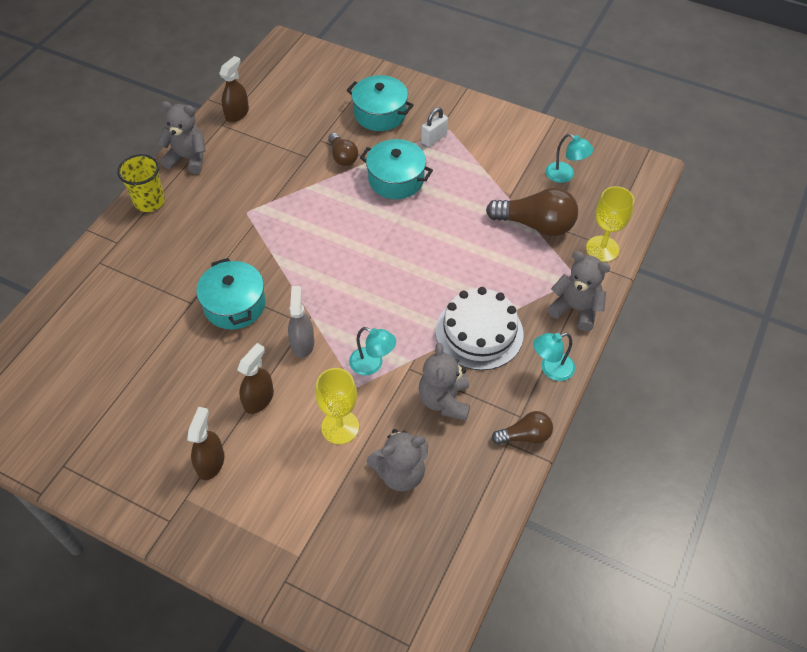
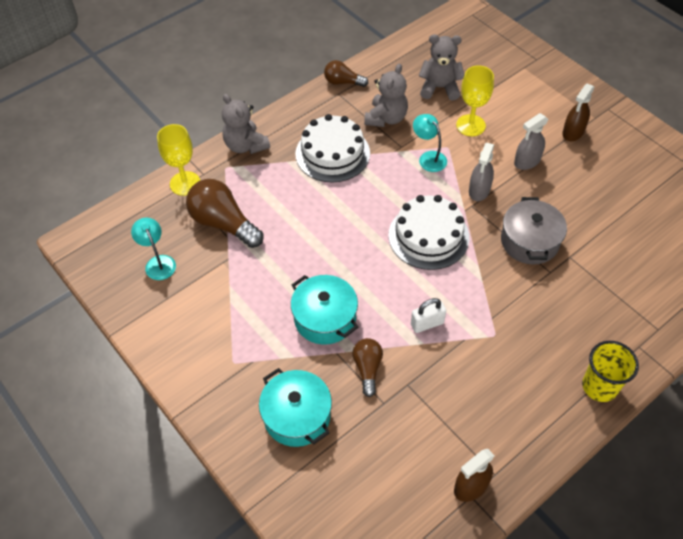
camera: 155 degrees left, 0 degrees up
grey teddy bear [157,101,206,174] -> none
turquoise pot [196,258,265,330] -> grey pot [501,197,567,264]
brown spray bottle [237,343,274,414] -> grey spray bottle [514,113,548,170]
white padlock [421,107,448,147] -> white padlock moved to [411,298,446,333]
turquoise lamp [533,333,575,381] -> none
none -> white cake [388,195,469,270]

